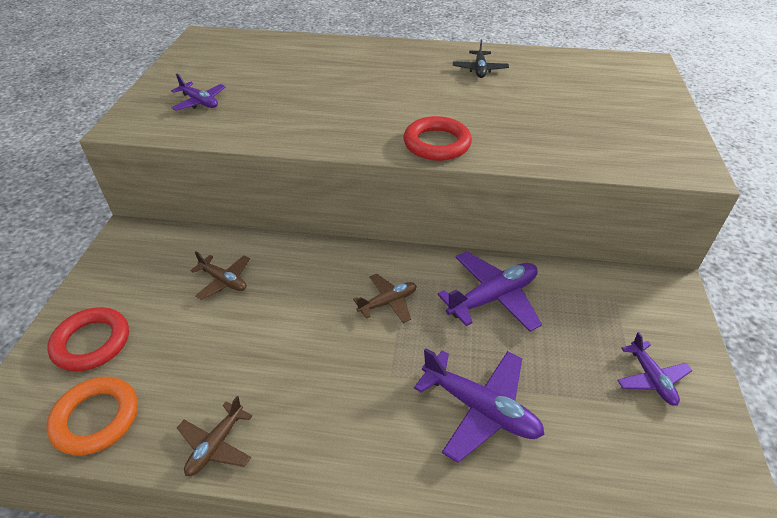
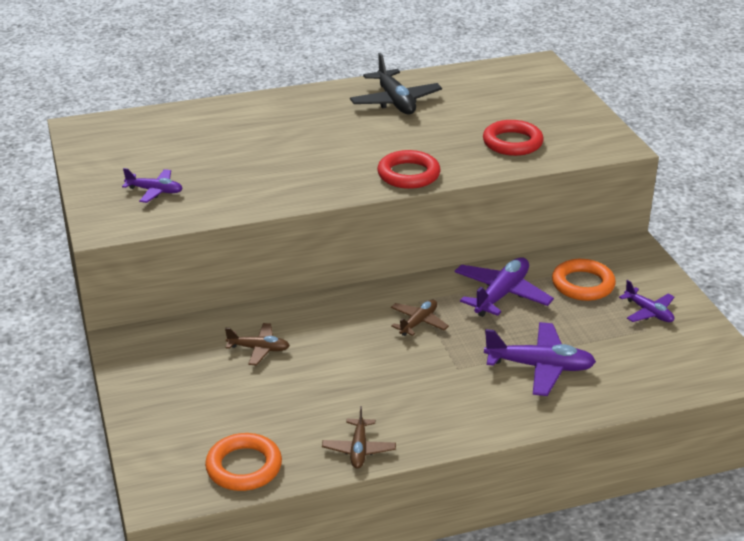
camera: 25 degrees left, 10 degrees down
red ring [47,307,129,371] -> red ring moved to [483,120,544,156]
black plane [453,39,509,78] -> black plane [350,53,442,114], size x1.68
none -> orange ring [552,259,616,301]

